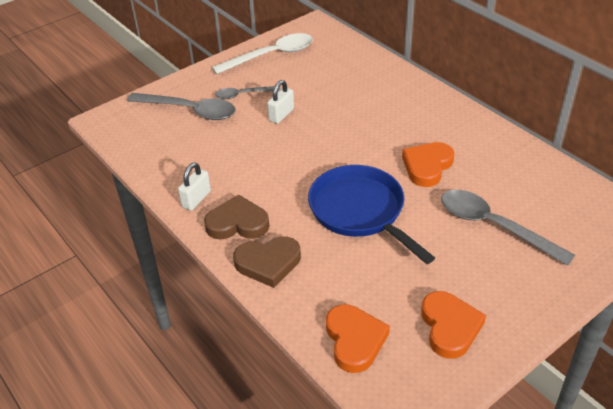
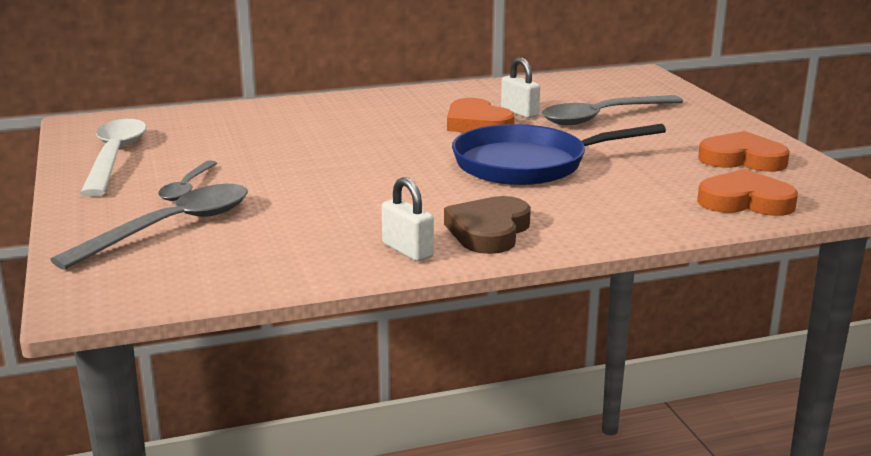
camera: 70 degrees left, 20 degrees down
brown heart [233,237,301,288] -> none
white padlock [267,80,294,124] -> white padlock moved to [501,58,540,118]

